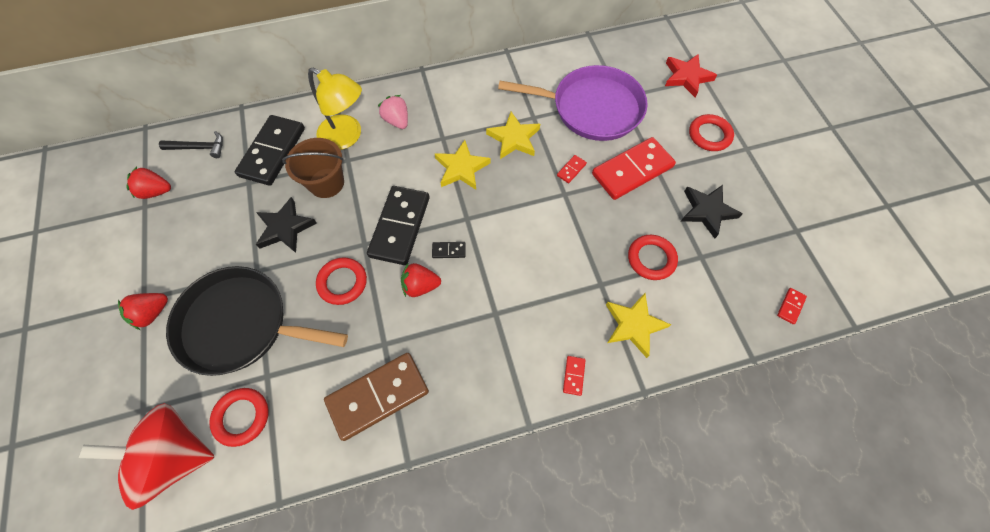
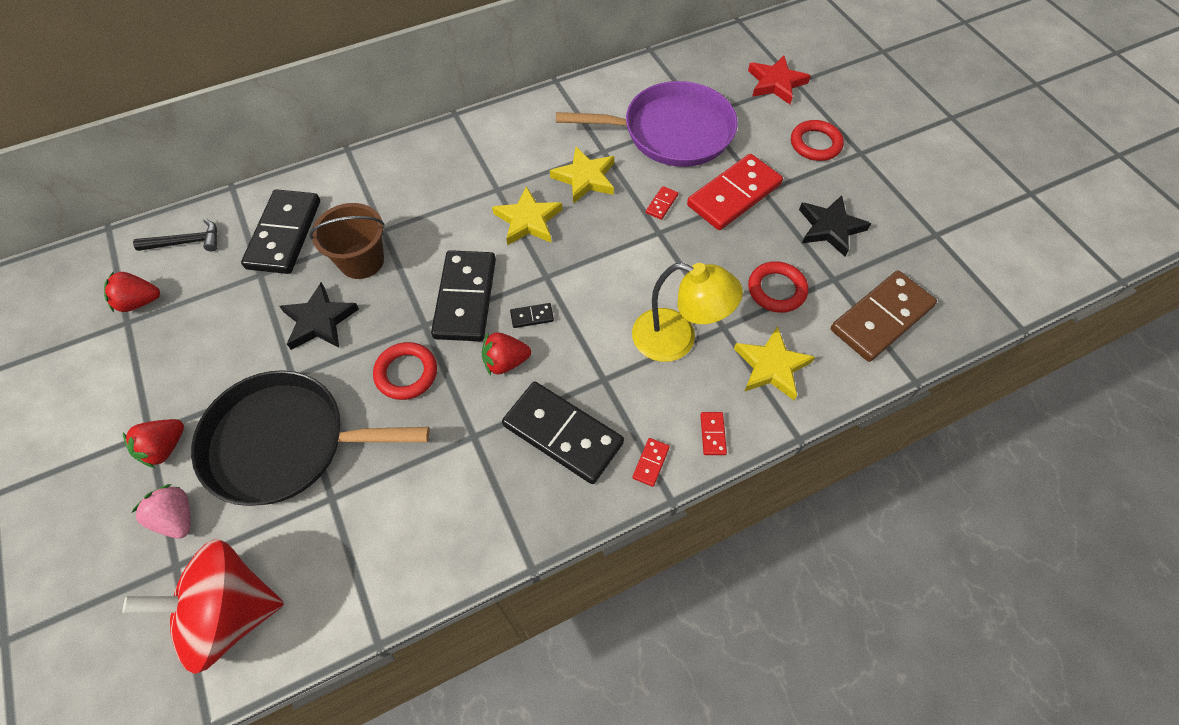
camera: 10 degrees left, 5 degrees down
red ring [209,388,269,447] -> none
yellow lamp [308,68,362,150] -> yellow lamp moved to [632,263,743,362]
brown domino [324,353,429,441] -> brown domino moved to [831,270,937,362]
pink strawberry [378,95,408,129] -> pink strawberry moved to [131,484,190,539]
red domino [777,288,807,324] -> red domino moved to [632,438,670,487]
none -> black domino [502,382,624,484]

